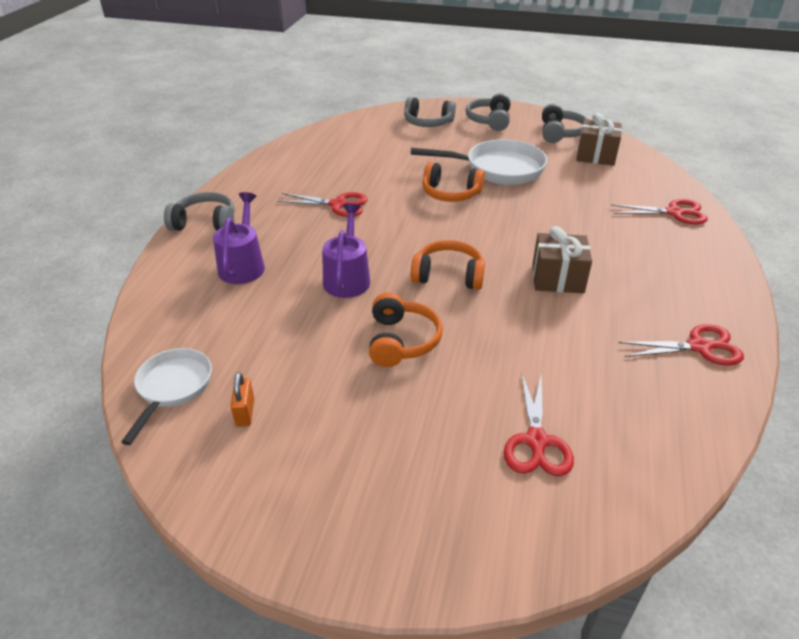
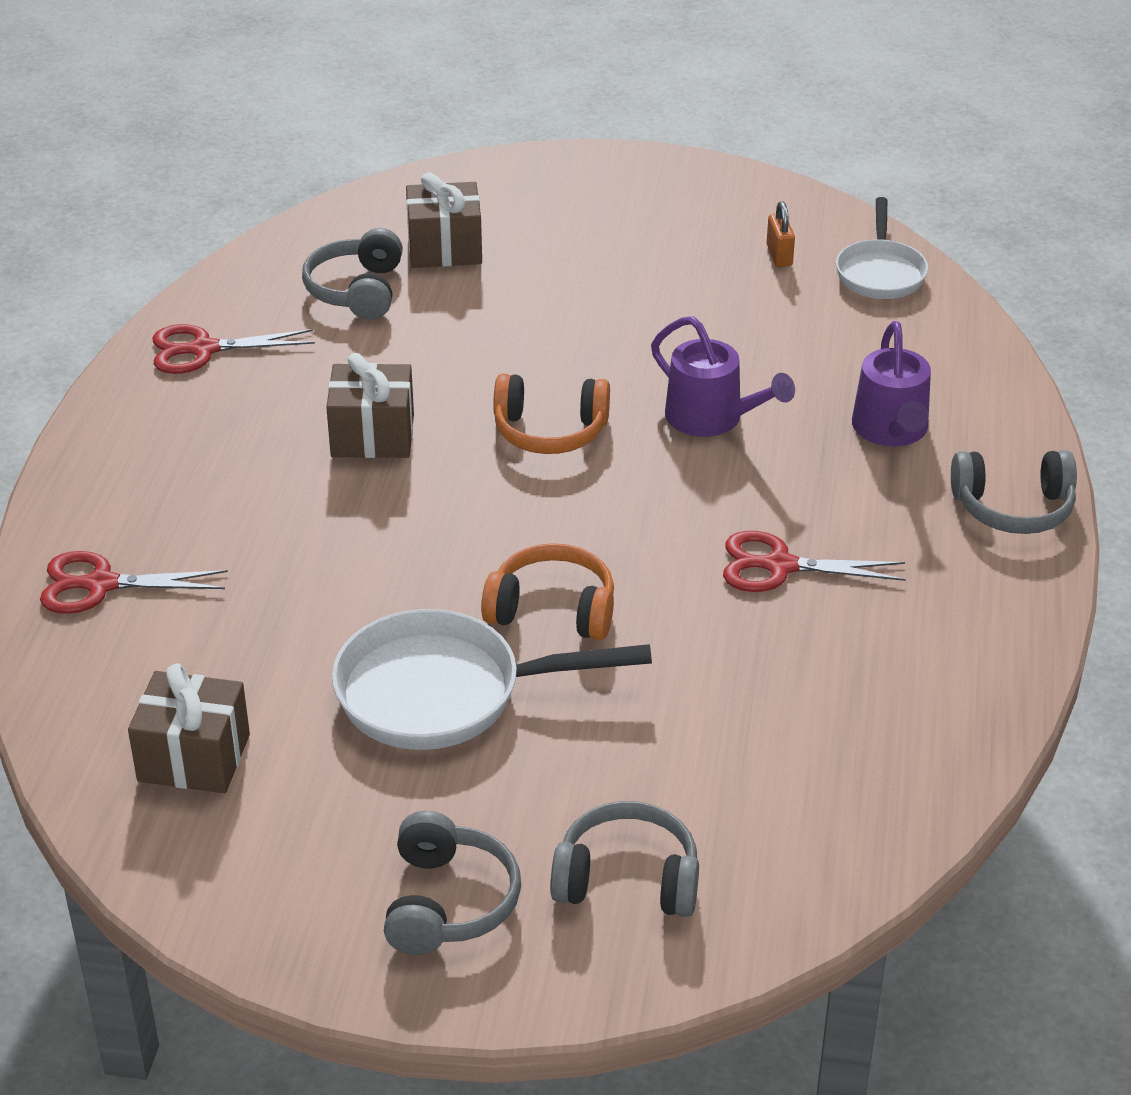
camera: 175 degrees right, 0 degrees up
purple watering can [322,203,370,298] -> purple watering can turned 45 degrees counterclockwise [651,316,795,437]
orange headphones [369,292,443,367] -> none
red scissors [504,373,574,476] -> brown gift [406,172,482,268]
grey headphones [542,103,587,143] -> grey headphones moved to [302,228,403,320]

